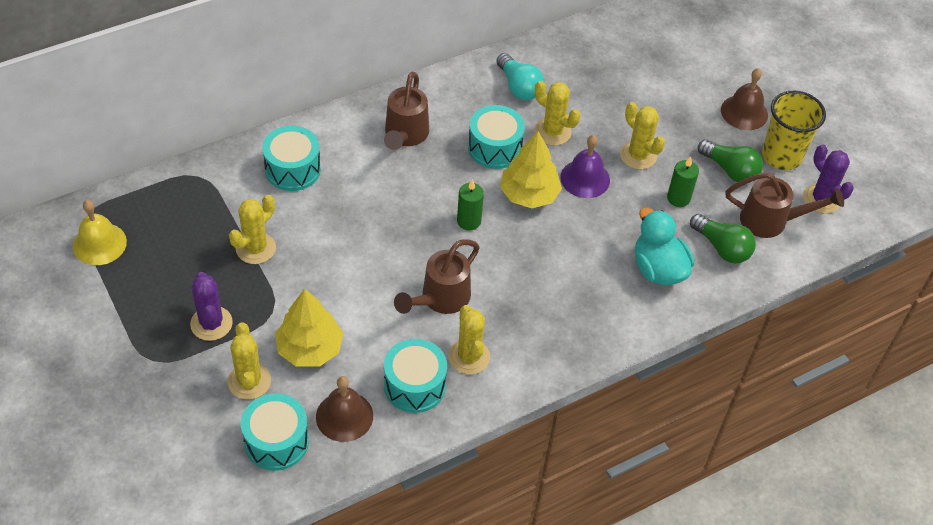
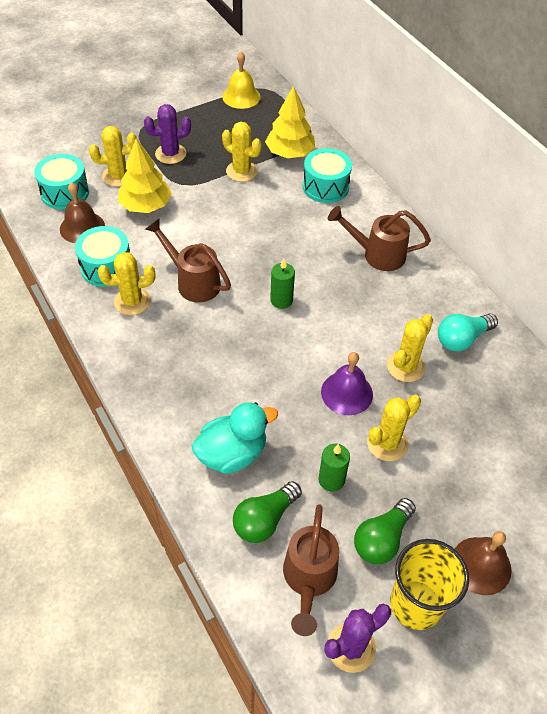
camera: 90 degrees right, 0 degrees up
turquoise drum [468,105,525,169] -> none
yellow tree [500,131,562,208] -> yellow tree moved to [265,86,315,158]

